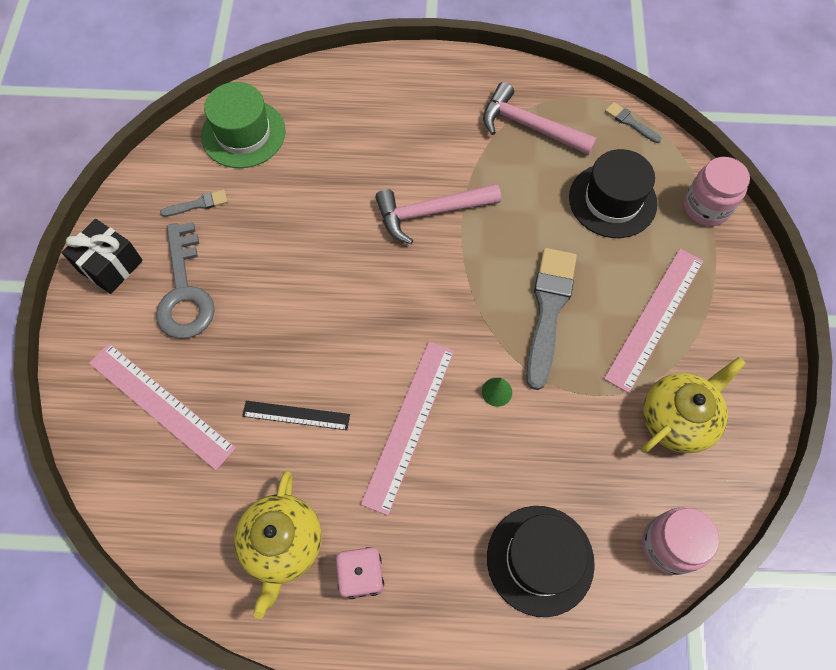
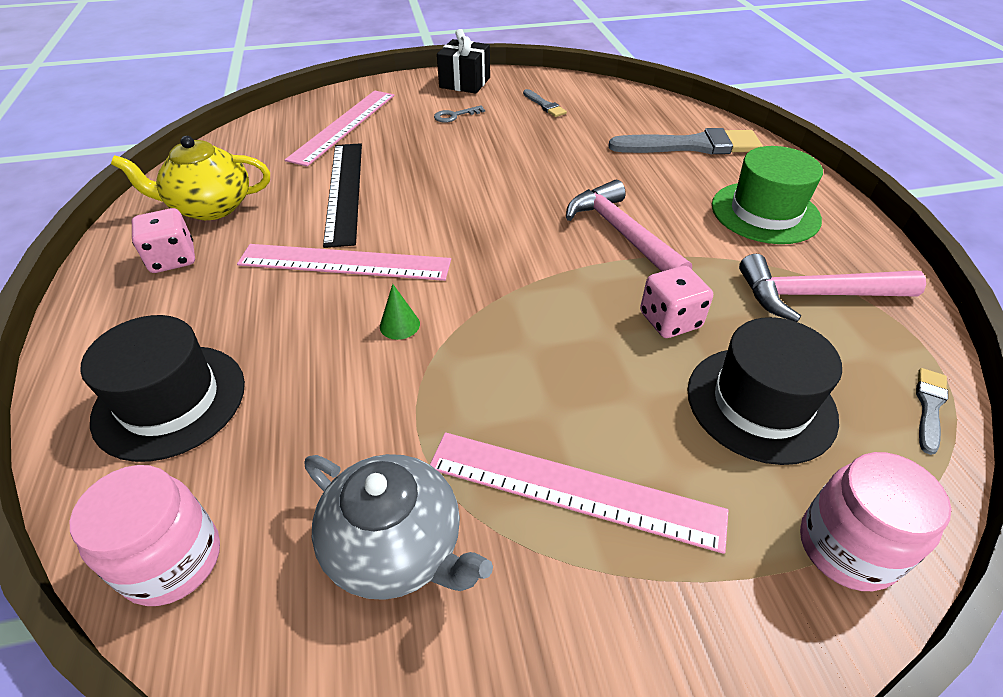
camera: 75 degrees right, 20 degrees down
grey key [156,222,215,339] -> grey key [434,105,485,123], size x0.44
green hat [201,82,286,168] -> green hat moved to [712,146,823,244]
black ruler [242,401,350,430] -> black ruler [323,143,362,248], size x1.70
pink hammer [483,82,597,155] -> pink hammer turned 105 degrees counterclockwise [739,254,926,322]
grey brush [526,248,577,390] -> grey brush moved to [609,128,763,154]
yellow teapot [641,357,746,453] -> grey teapot [304,454,493,600]
none -> pink dice [640,266,713,338]

